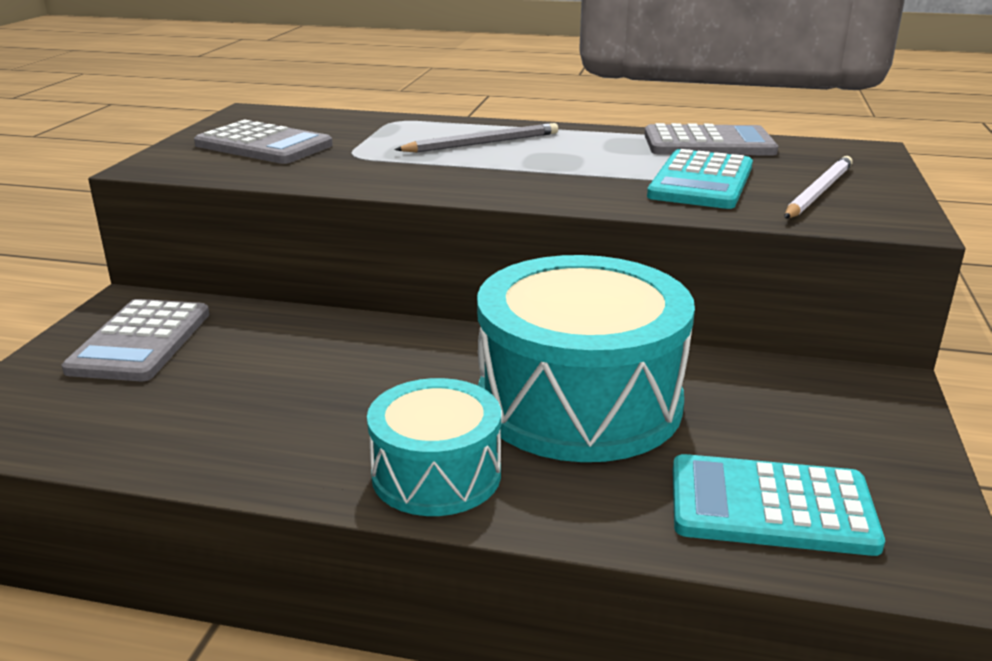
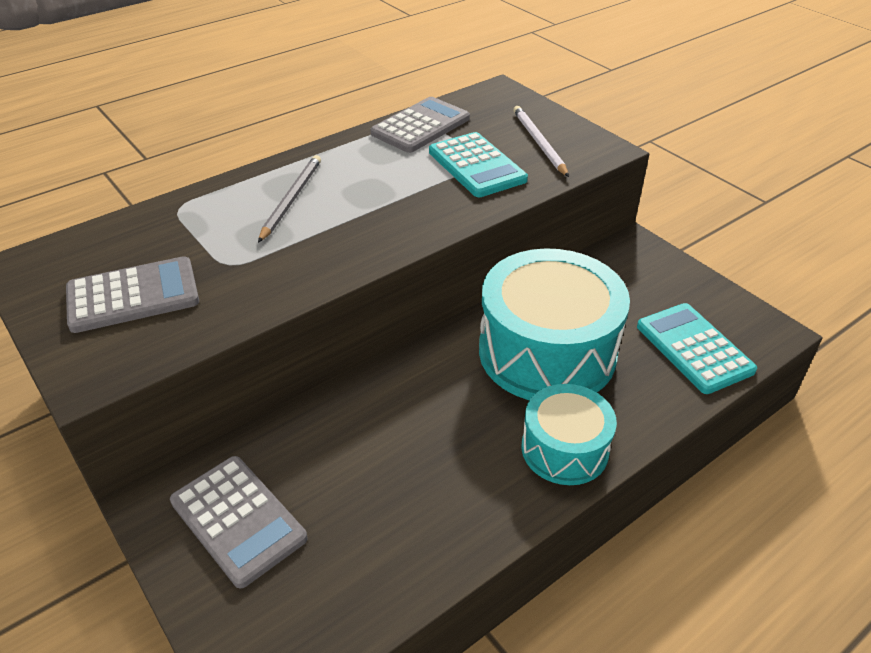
camera: 50 degrees left, 15 degrees up
turquoise calculator [673,454,885,556] -> turquoise calculator turned 105 degrees clockwise [637,303,757,394]

